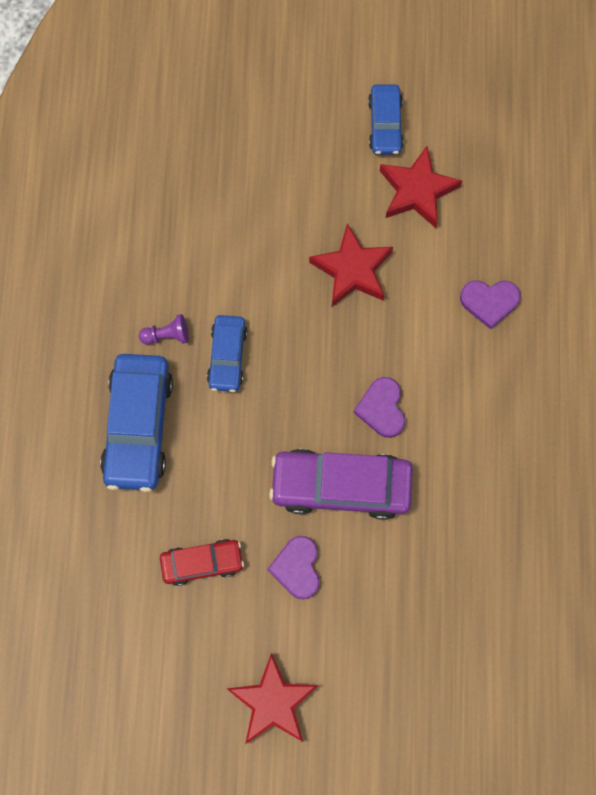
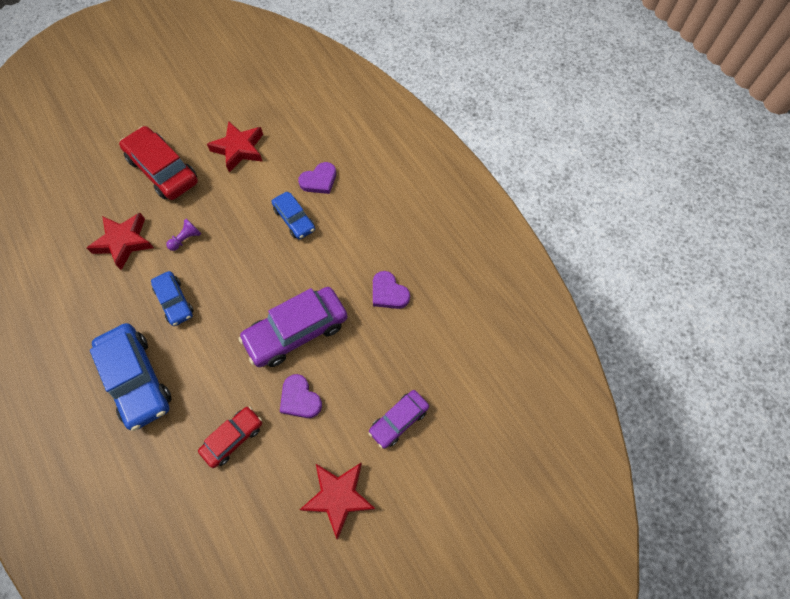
camera: 35 degrees left, 10 degrees down
purple pawn [139,314,189,344] -> purple pawn moved to [166,219,201,251]
red star [309,224,393,306] -> red star moved to [87,213,154,270]
purple heart [353,377,405,438] -> purple heart moved to [373,271,410,309]
blue car [368,84,404,155] -> blue car moved to [272,192,315,240]
none -> red car [119,126,198,200]
none -> purple car [368,390,429,449]

